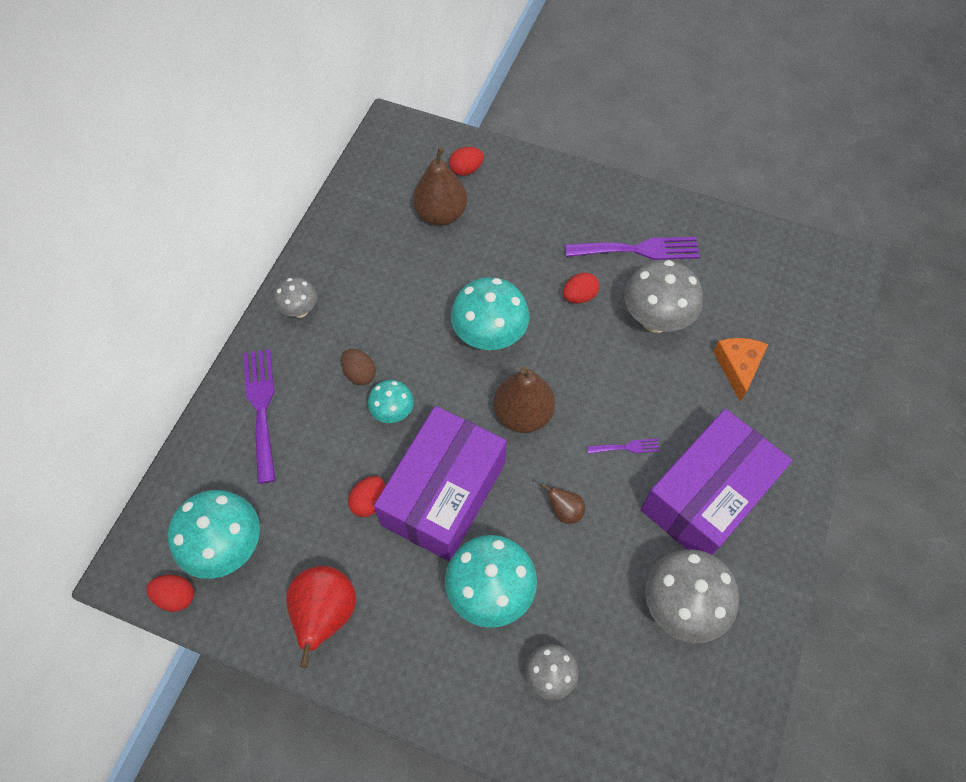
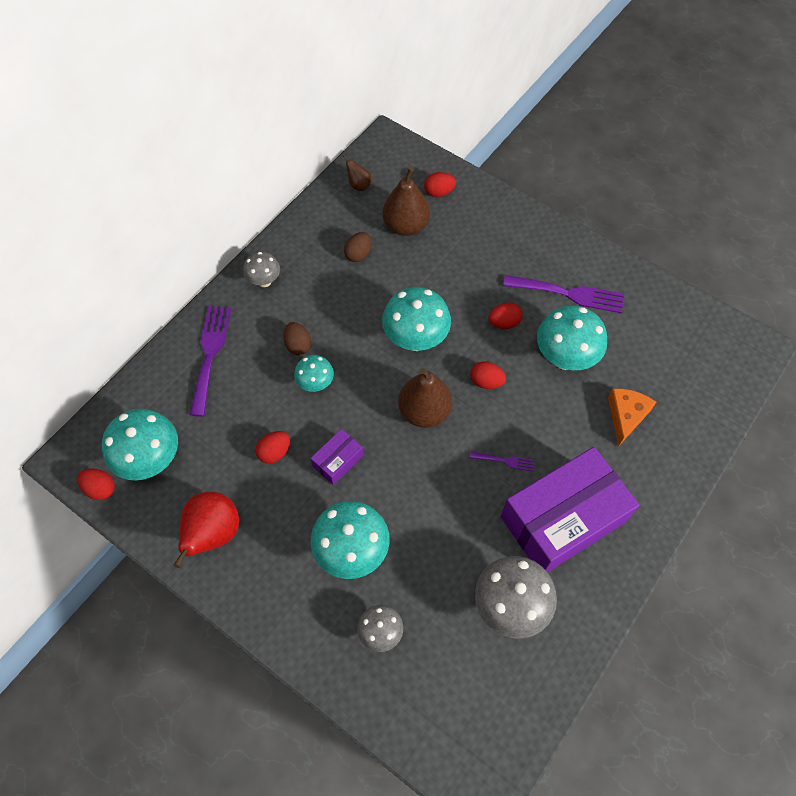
camera: 15 degrees right, 0 degrees up
purple box [374,406,507,561] -> purple box [310,429,363,485], size x0.43
brown pear [541,483,585,524] -> brown pear moved to [342,154,371,191]
grey mushroom [624,260,703,333] -> turquoise mushroom [537,306,607,370]
none -> brown egg [344,232,371,262]
none -> red egg [470,361,506,389]

